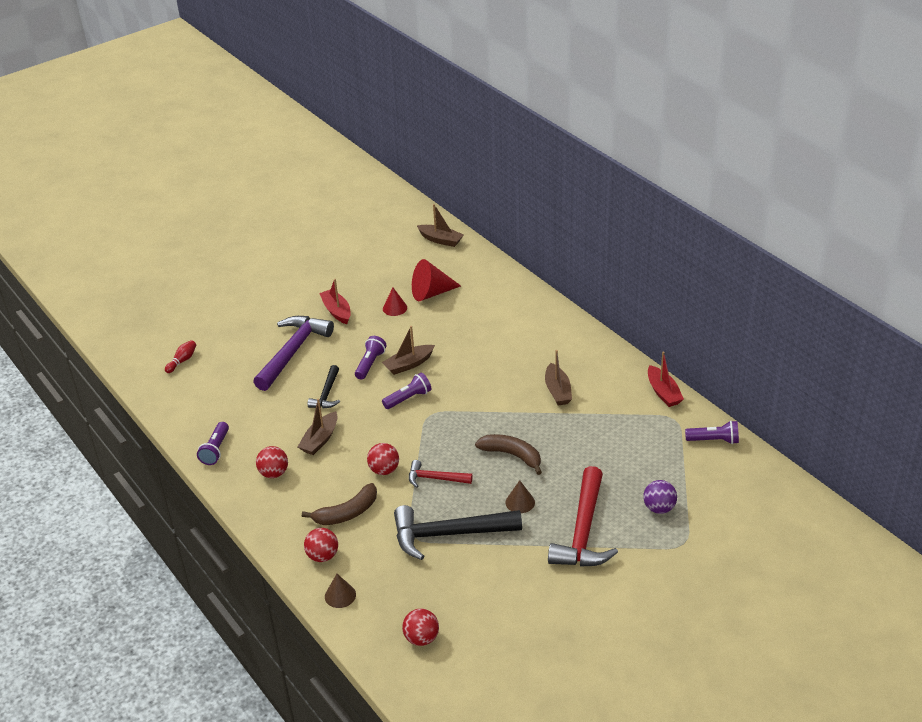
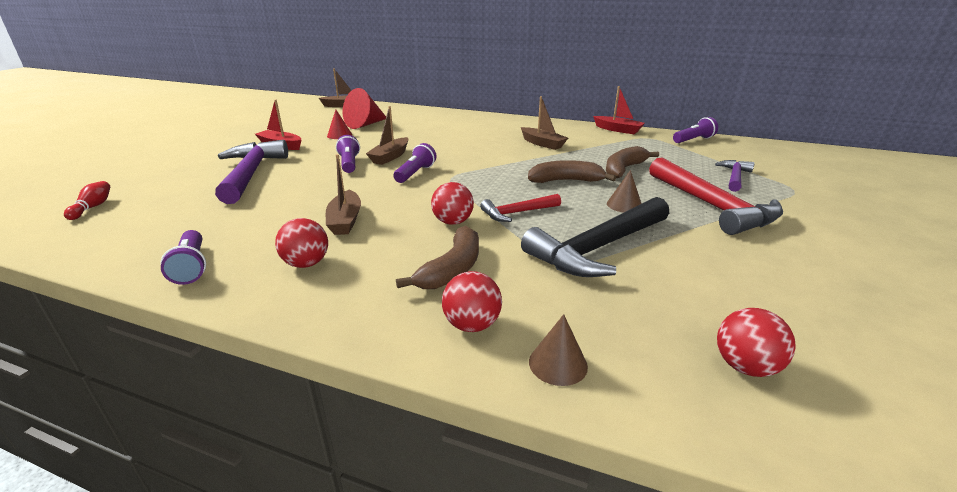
camera: 35 degrees left, 10 degrees down
black hammer [307,365,340,408] -> none
purple ball [643,480,677,514] -> purple hammer [715,160,755,192]
none -> brown banana [606,146,659,178]

